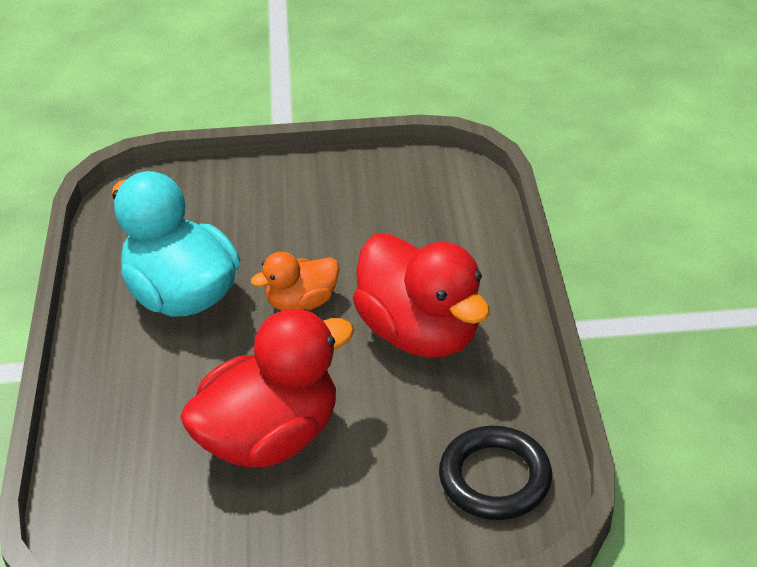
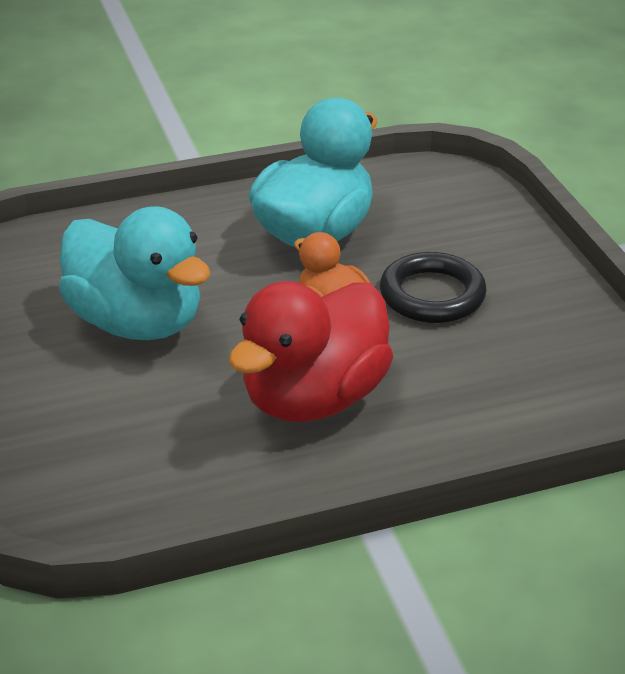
camera: 75 degrees right, 5 degrees down
red duck [180,309,354,468] -> turquoise duck [59,206,211,340]
black ring [439,426,552,520] -> black ring moved to [380,252,487,323]

